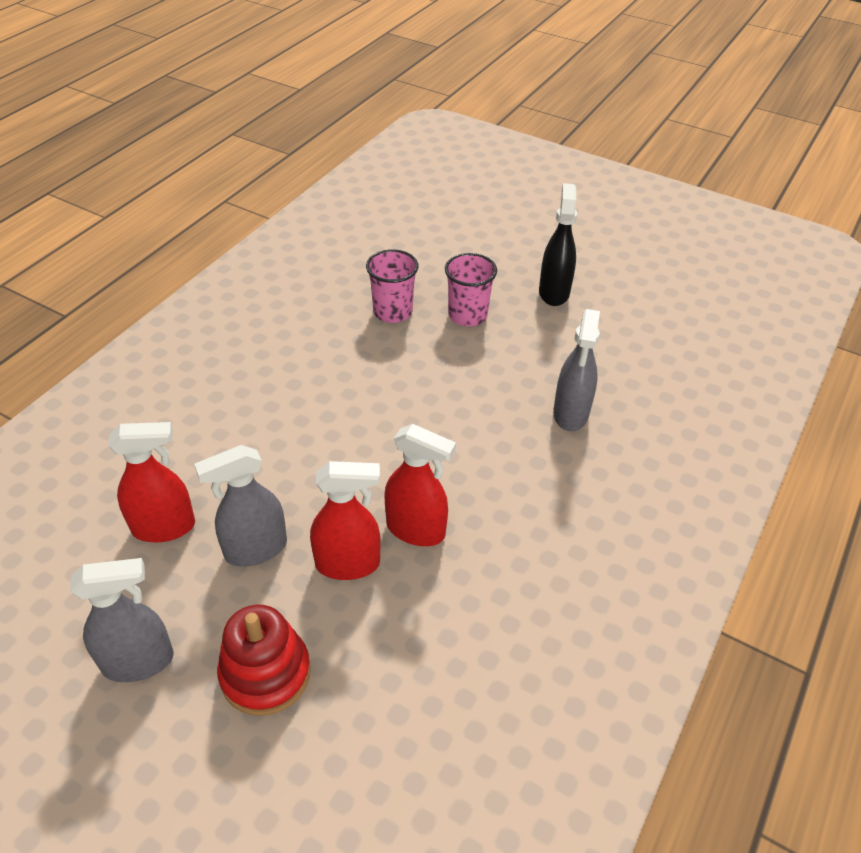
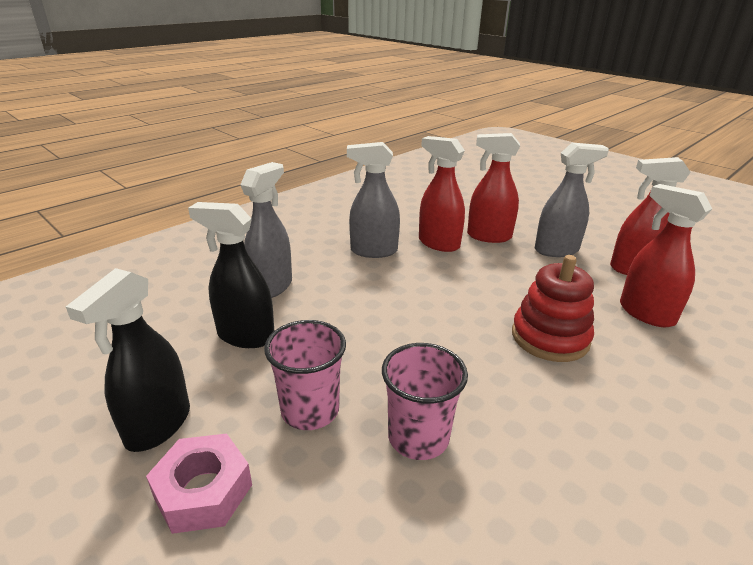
camera: 165 degrees left, 15 degrees down
grey spray bottle [70,558,174,682] -> grey spray bottle moved to [347,142,400,258]
red stacking toy [217,605,311,716] -> red stacking toy moved to [512,255,594,362]
none -> pink nut [146,434,252,534]
none -> black spray bottle [188,202,274,348]
none -> red spray bottle [620,184,712,327]

